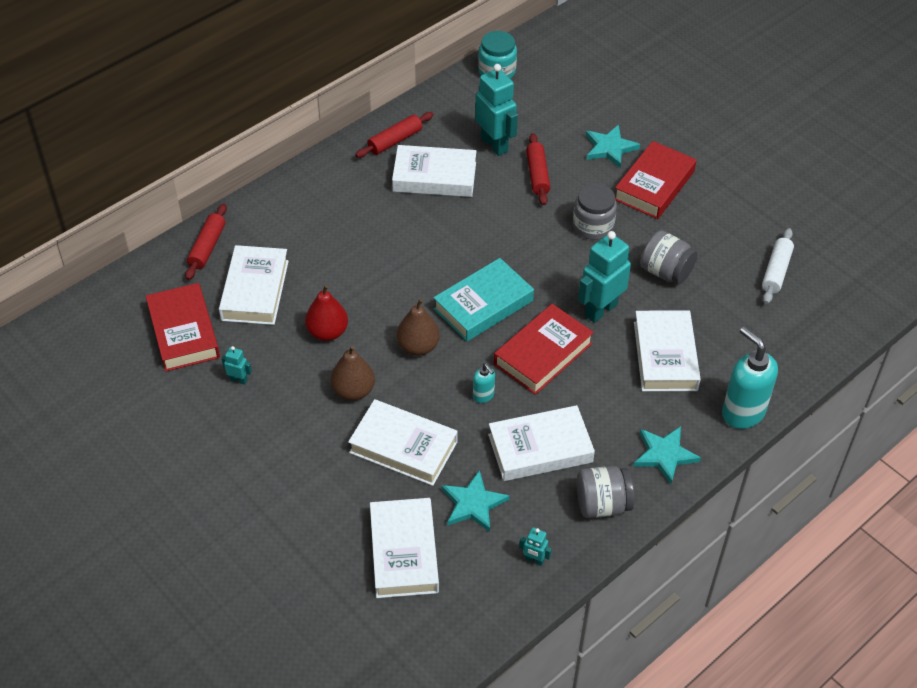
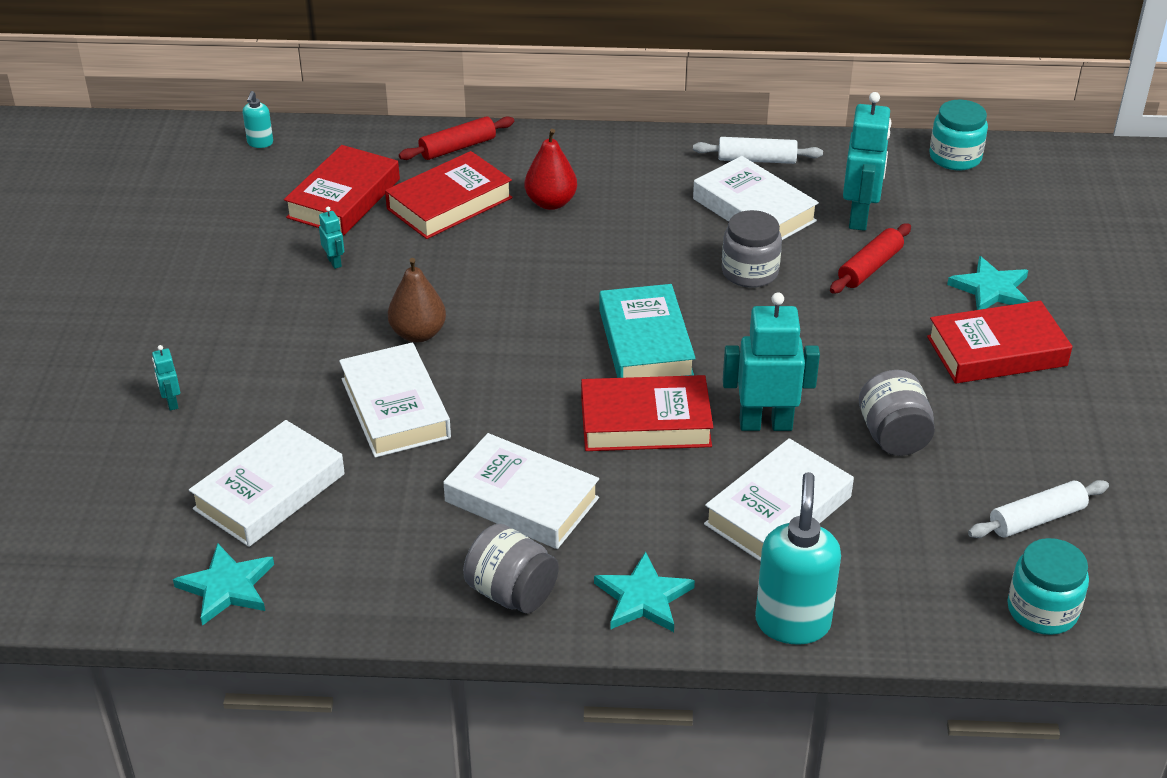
camera: 45 degrees right, 10 degrees down
white book [219,245,289,325] -> red book [385,151,513,239]
red pear [305,285,348,341] -> red pear moved to [525,129,577,210]
red rolling pin [355,112,434,158] -> white rolling pin [693,137,823,164]
brown pear [397,299,440,356] -> none
turquoise book [433,258,534,342] -> turquoise book turned 75 degrees clockwise [599,284,696,378]
turquoise star [441,470,510,532] -> turquoise star moved to [173,543,274,626]
turquoise soap dispenser [473,364,495,403] -> turquoise soap dispenser moved to [243,91,273,148]
turquoise robot [519,527,552,566] -> turquoise robot moved to [152,345,180,411]
grey jar [573,184,617,240] -> grey jar moved to [722,210,782,288]
none -> turquoise jar [1007,538,1089,635]

